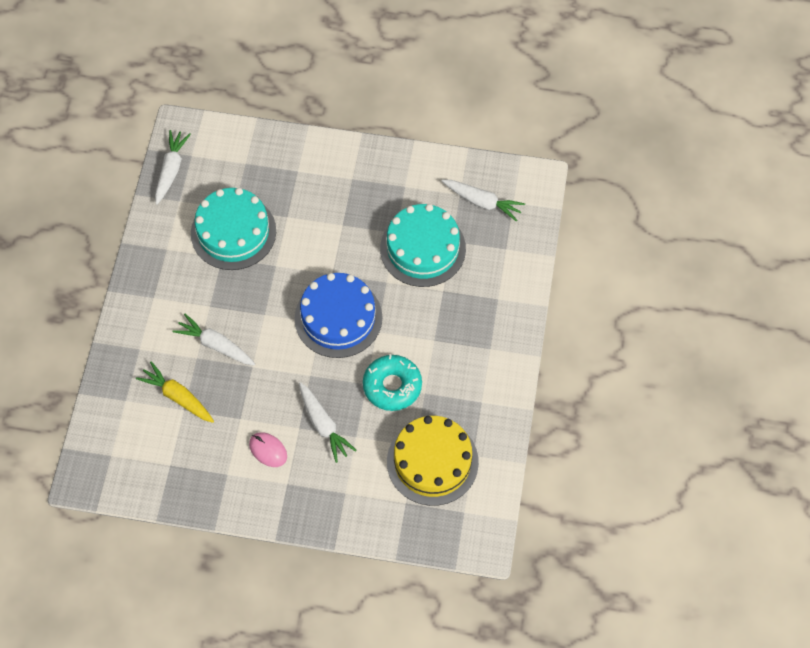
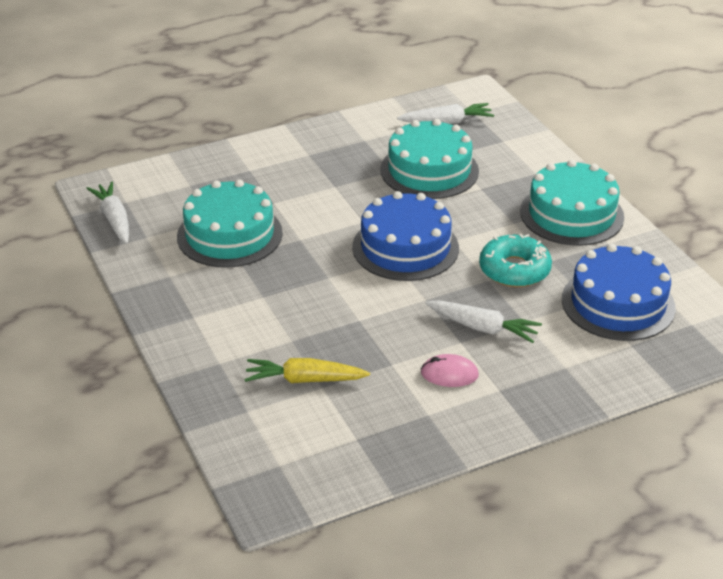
camera: 35 degrees left, 25 degrees down
white carrot [172,314,255,365] -> none
yellow cake [387,416,479,506] -> blue cake [562,244,676,341]
none -> turquoise cake [520,160,624,246]

